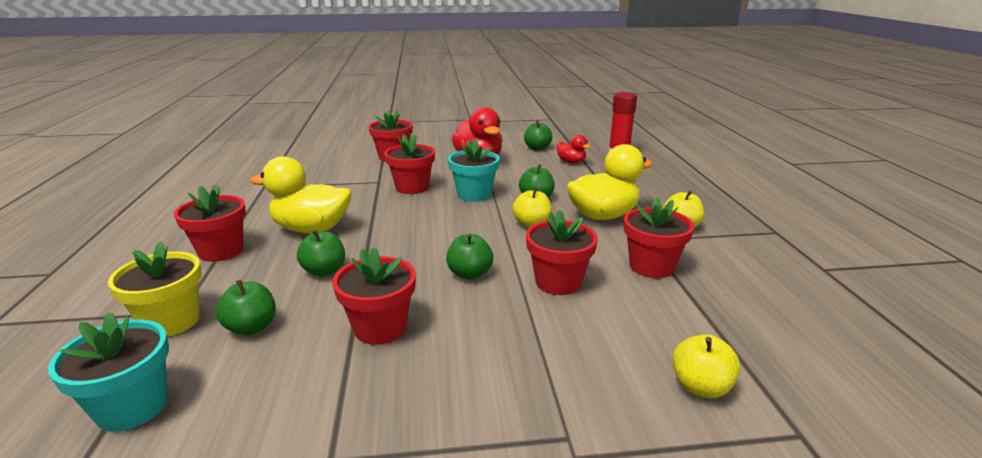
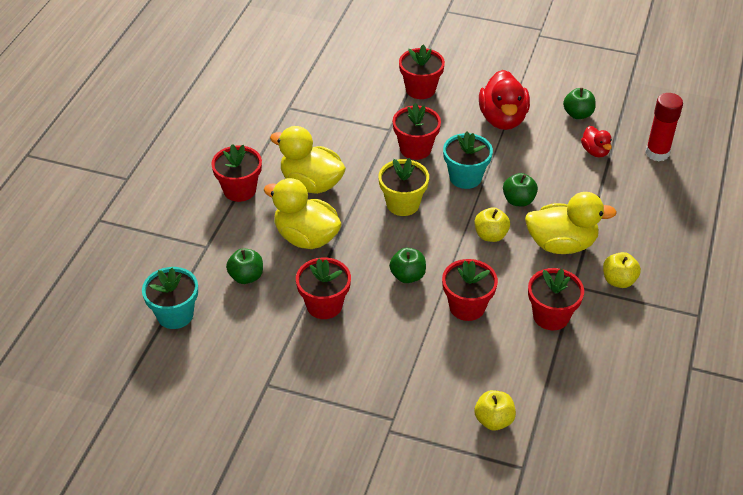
camera: 25 degrees right, 20 degrees up
yellow flower pot [108,241,202,337] -> yellow flower pot moved to [378,158,429,216]
green apple [297,230,345,277] -> yellow duck [264,178,342,249]

